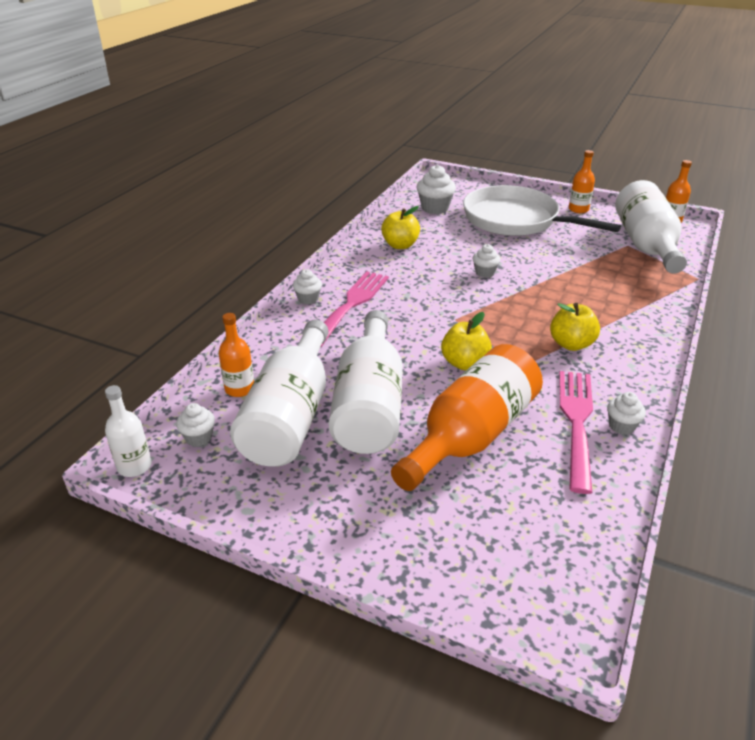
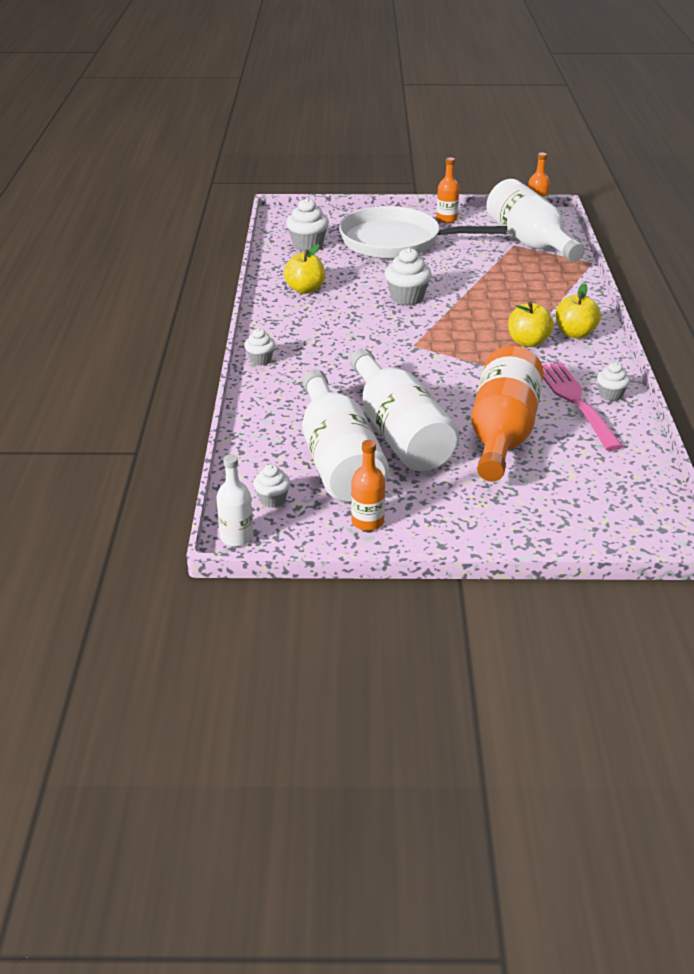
camera: 25 degrees left, 0 degrees up
orange bottle [219,313,254,397] -> orange bottle moved to [351,440,385,531]
pink fork [321,271,389,347] -> none
yellow apple [441,312,492,370] -> yellow apple moved to [556,283,601,338]
white cupcake [473,244,500,278] -> white cupcake [385,248,432,305], size x1.65

